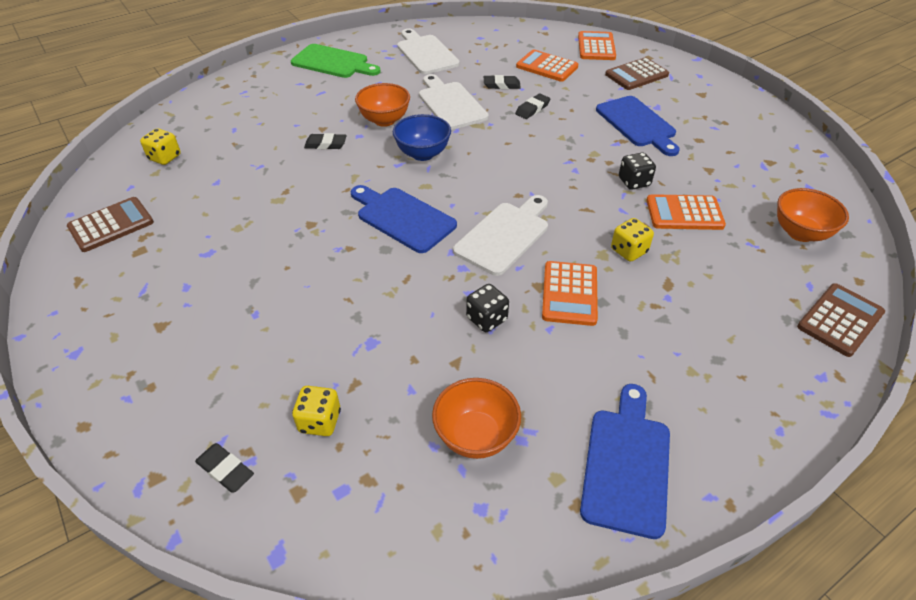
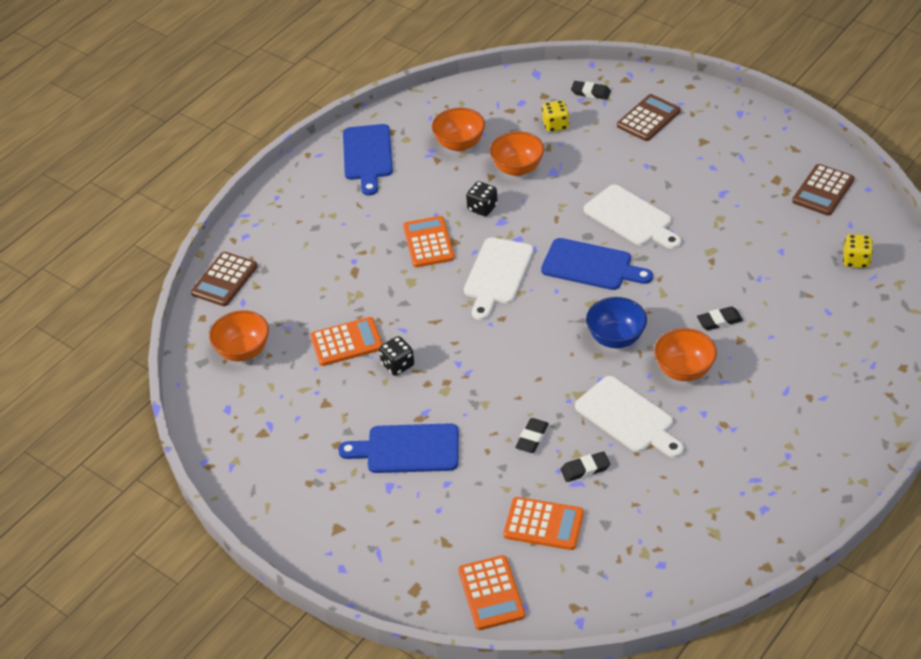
camera: 165 degrees right, 0 degrees up
green cutting board [291,44,381,78] -> none
white cutting board [397,29,460,74] -> white cutting board moved to [584,185,681,249]
blue cutting board [596,96,680,156] -> blue cutting board turned 45 degrees counterclockwise [338,423,459,473]
brown calculator [605,57,669,90] -> brown calculator moved to [617,94,680,141]
yellow dice [611,218,654,262] -> none
none -> orange bowl [490,131,544,176]

